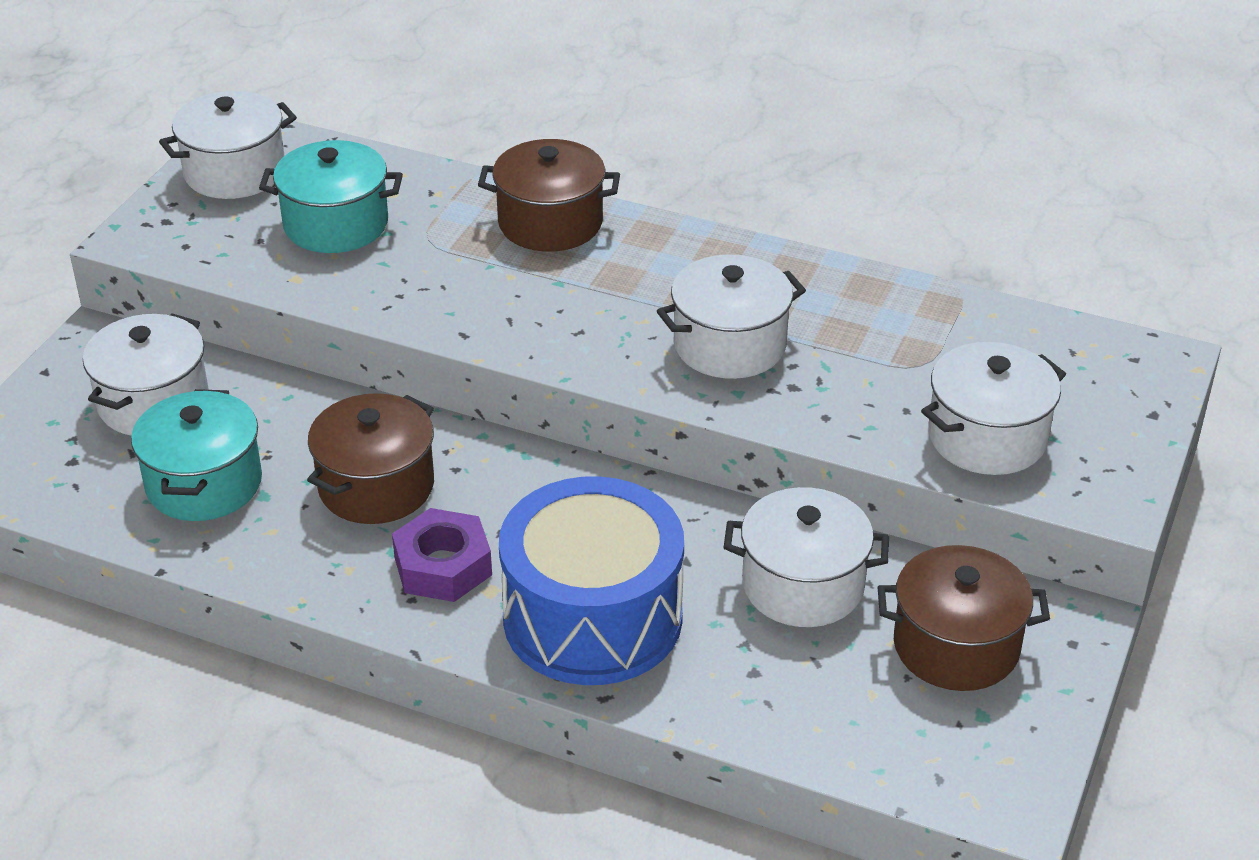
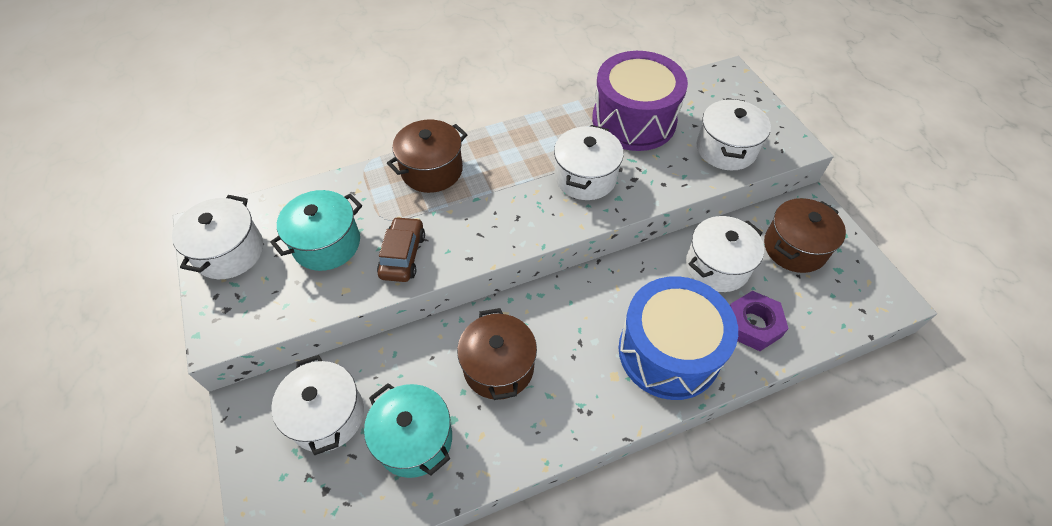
camera: 45 degrees left, 15 degrees up
purple nut [392,508,492,602] -> purple nut moved to [730,291,789,351]
none -> brown car [377,216,425,282]
none -> purple drum [592,51,688,151]

